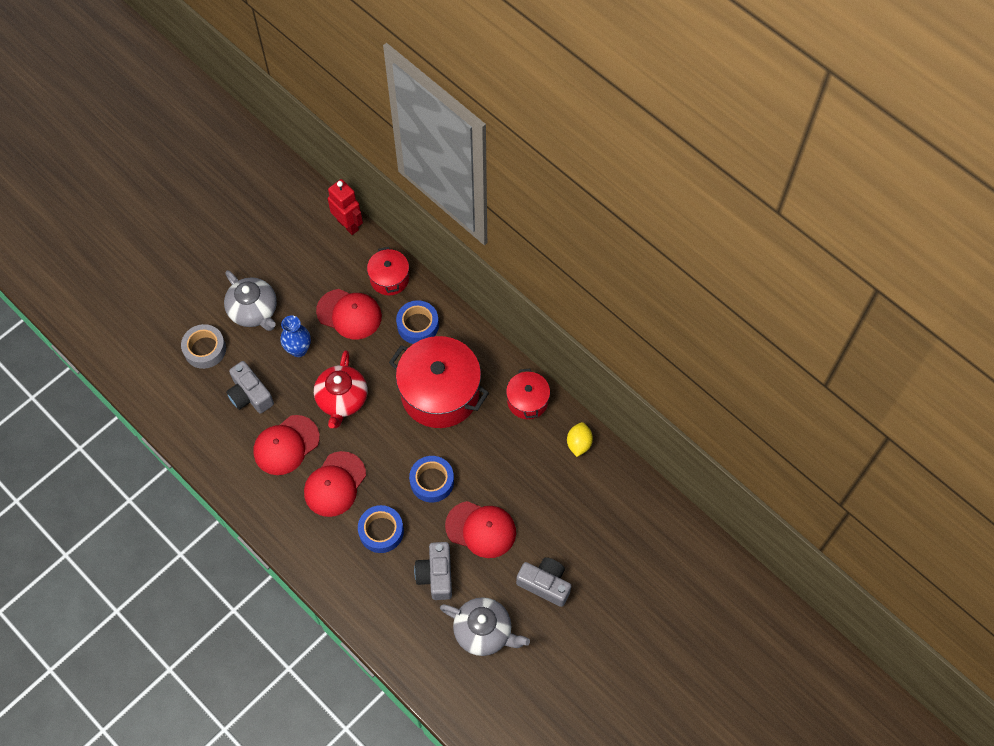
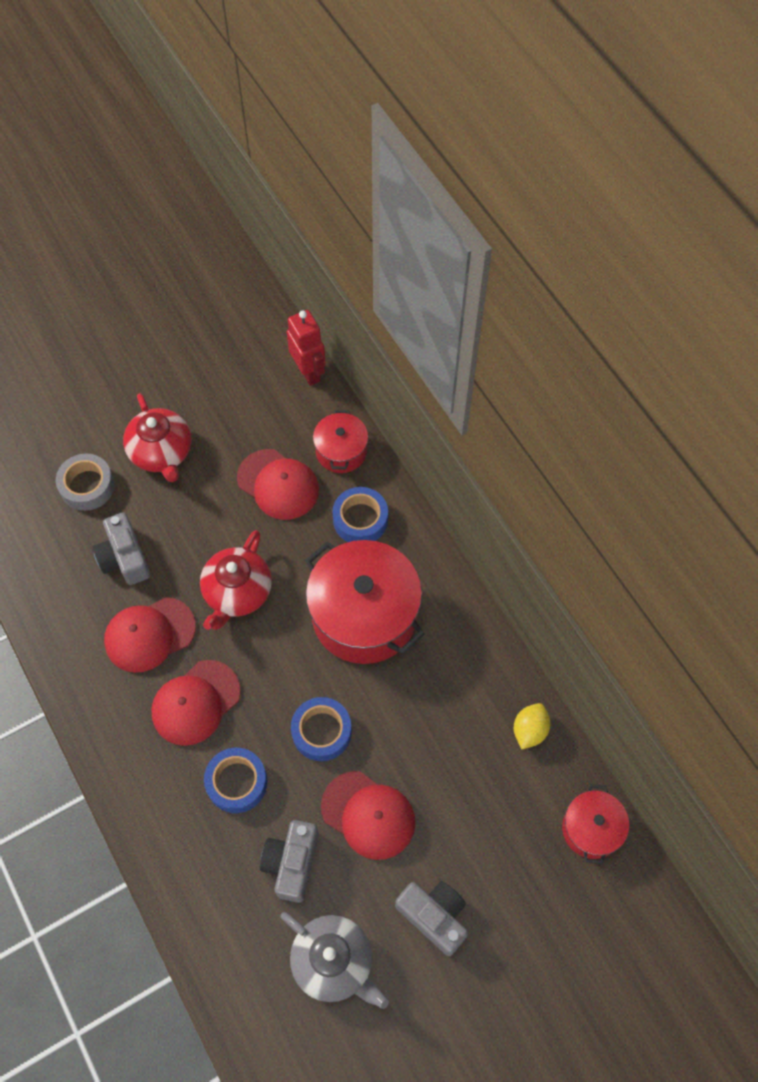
camera: 15 degrees right, 0 degrees up
grey teapot [224,270,277,331] -> red teapot [123,393,191,482]
blue vase [280,315,311,357] -> none
red pot [506,368,550,419] -> red pot moved to [562,784,629,864]

